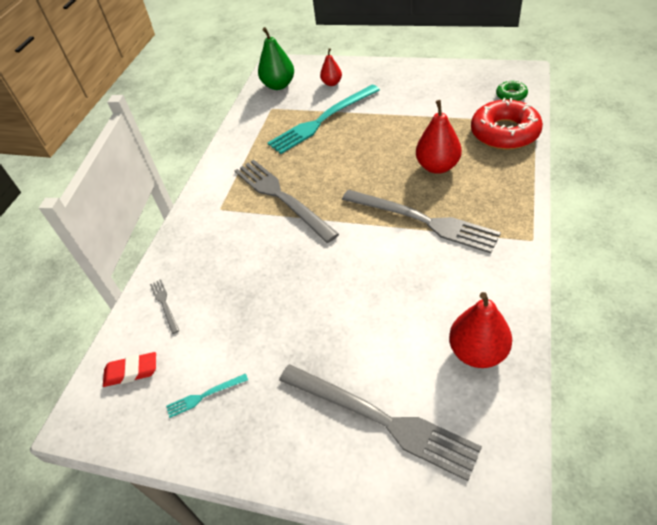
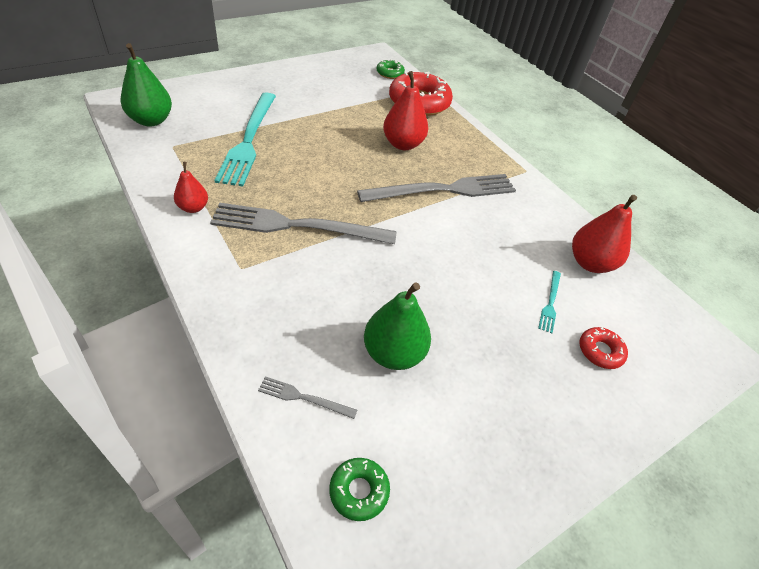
camera: 60 degrees left, 0 degrees up
red eraser [103,352,156,387] -> green donut [329,458,390,521]
turquoise fork [166,373,248,418] -> turquoise fork moved to [538,271,561,333]
grey fork [279,364,482,481] -> red donut [579,326,628,369]
red pear [320,48,342,86] -> red pear moved to [174,162,208,213]
none -> green pear [364,282,431,370]

